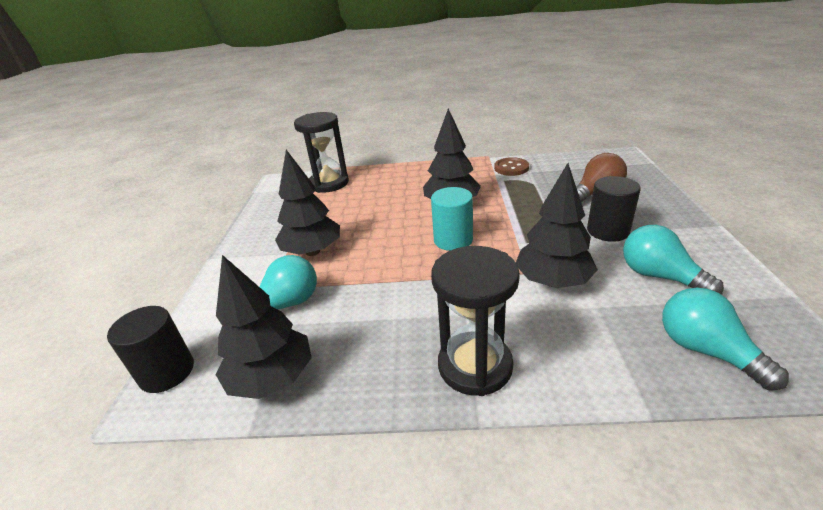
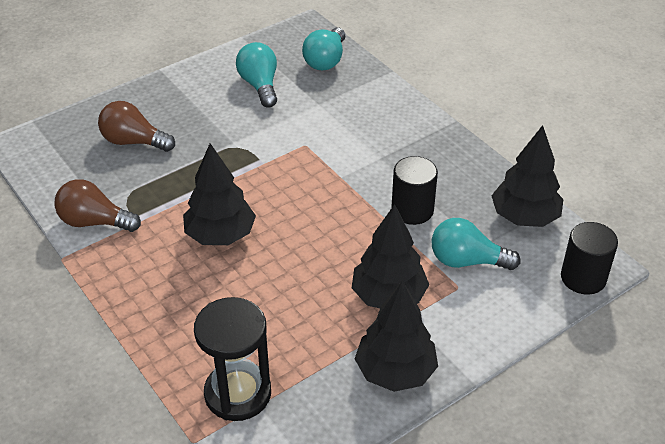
camera: 130 degrees left, 10 degrees up
turquoise cylinder [431,187,473,251] -> none
black hourglass [431,246,520,396] -> none
brown button [494,157,529,176] -> brown light bulb [55,179,141,232]
black tree [516,163,598,288] -> black tree moved to [355,280,438,392]
black cylinder [587,176,641,242] -> black cylinder moved to [391,156,438,225]
turquoise light bulb [623,225,724,295] -> turquoise light bulb turned 150 degrees clockwise [236,42,277,107]

